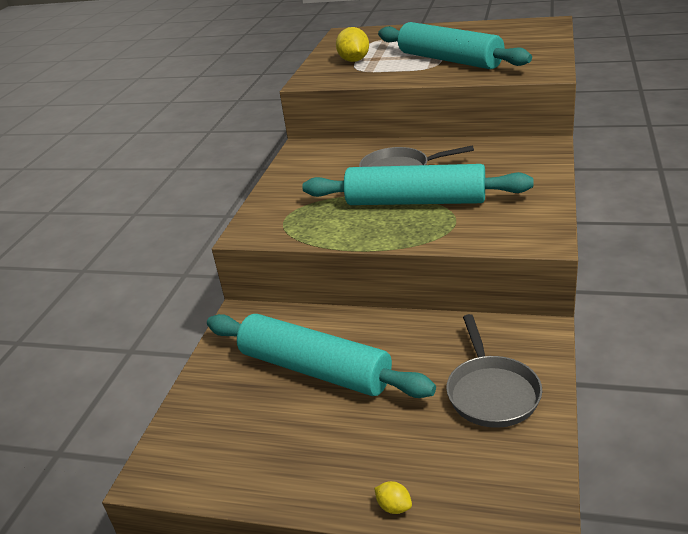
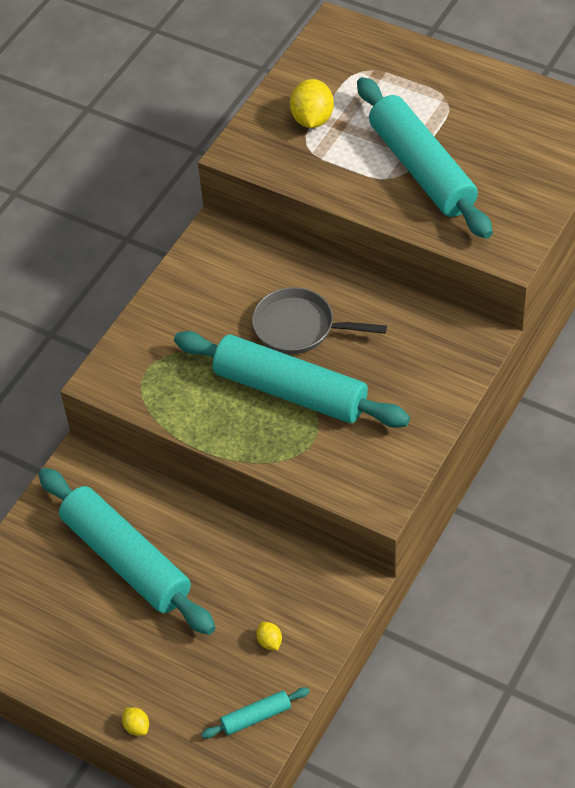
camera: 15 degrees right, 20 degrees up
grey pan [446,314,542,428] -> yellow lemon [256,622,282,650]
none -> turquoise rolling pin [201,687,310,738]

